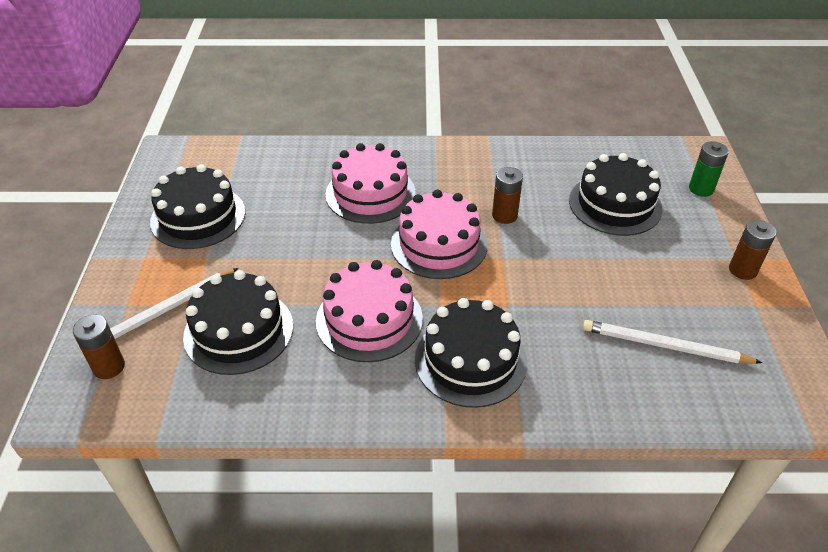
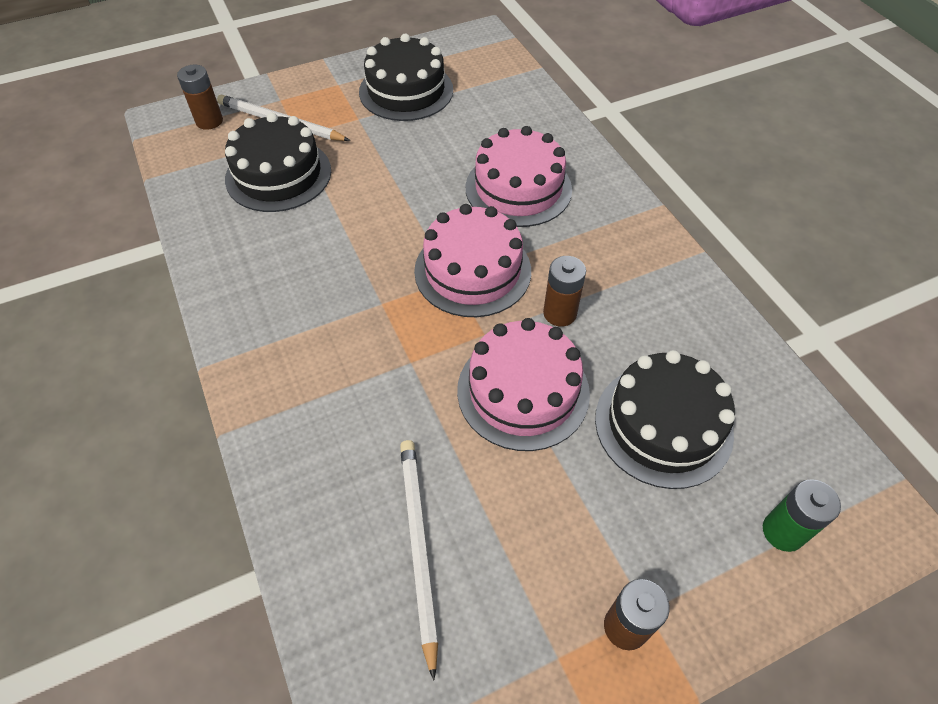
camera: 65 degrees right, 10 degrees up
pink cake [316,260,423,362] -> pink cake moved to [457,318,590,451]
black cake [415,298,527,408] -> none

